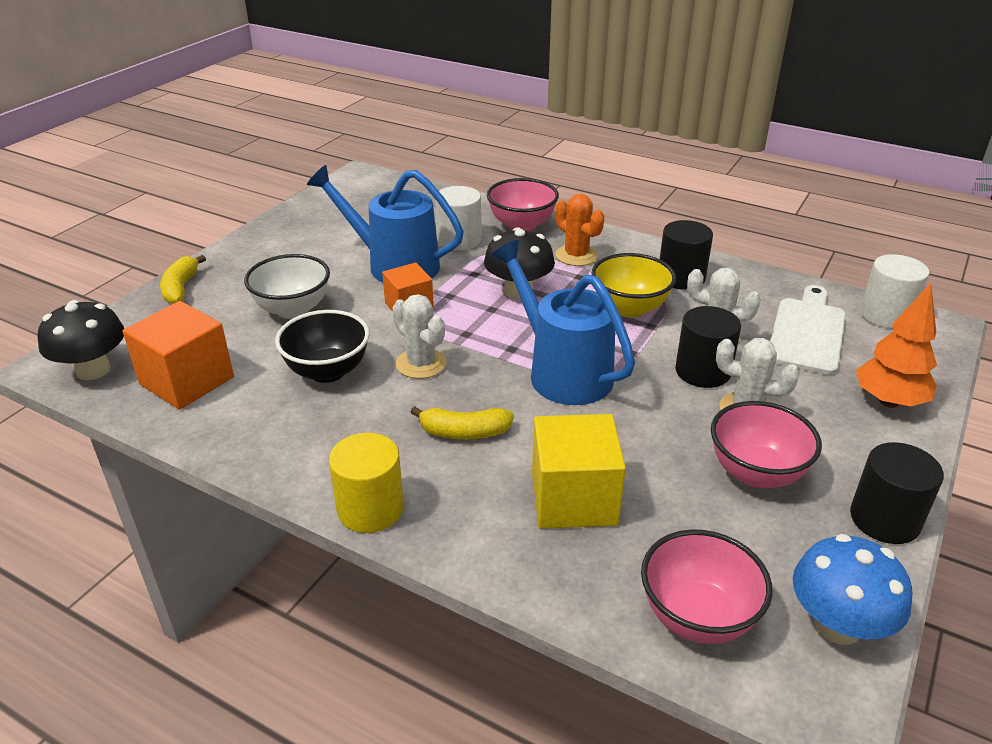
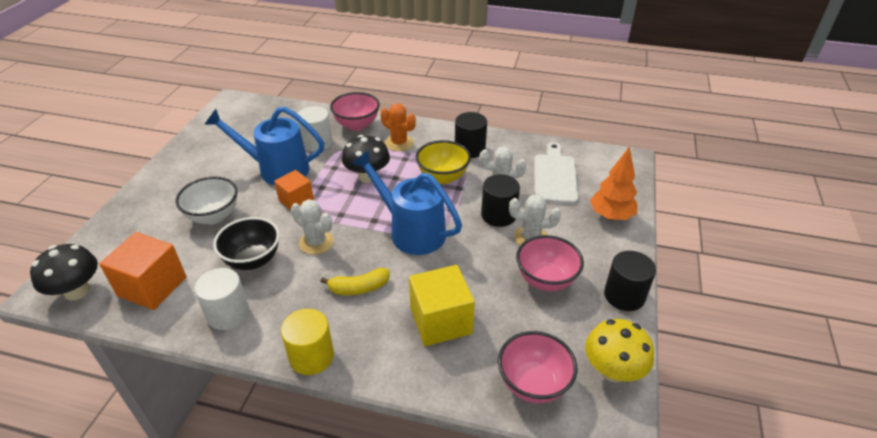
camera: 15 degrees left, 5 degrees up
yellow banana [160,255,206,304] -> none
blue mushroom [793,534,912,645] -> yellow mushroom [585,319,654,382]
white cylinder [860,254,930,329] -> white cylinder moved to [194,268,249,330]

